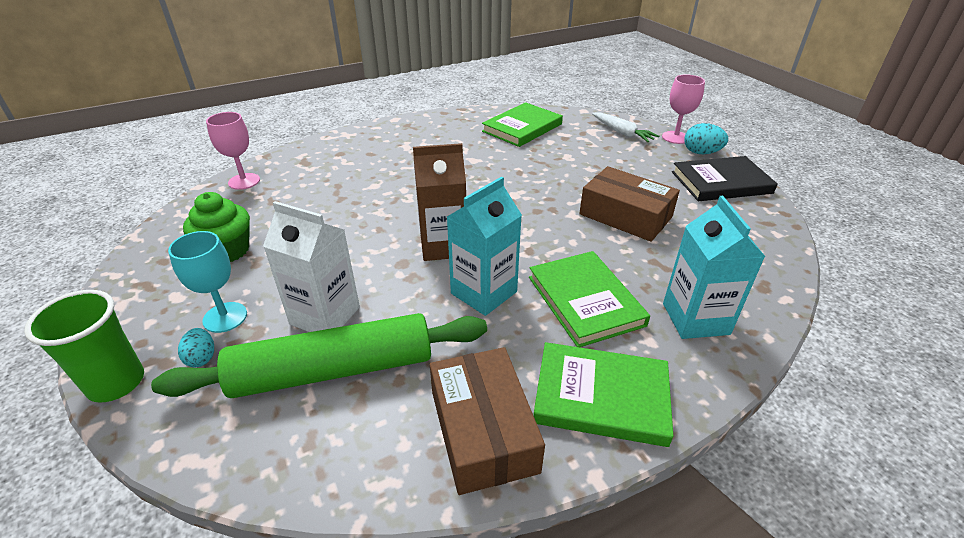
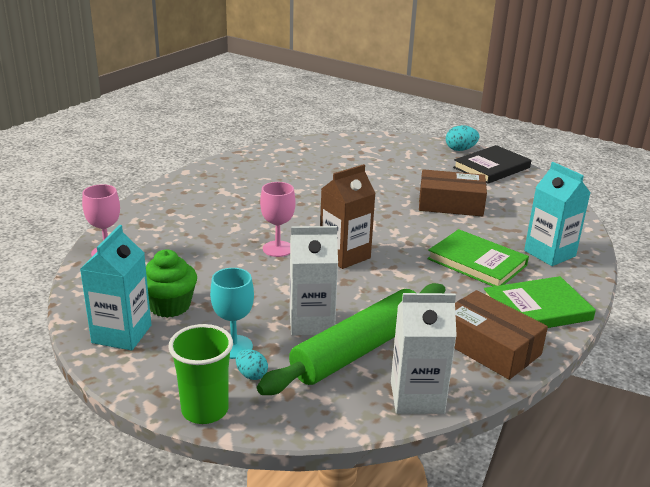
camera: 30 degrees left, 10 degrees down
turquoise carton [447,176,522,316] -> turquoise carton moved to [80,225,151,351]
green book [482,102,563,147] -> none
white carrot [592,113,659,142] -> none
pink goblet [662,74,705,144] -> pink goblet moved to [260,182,296,257]
none -> white carton [391,293,457,414]

